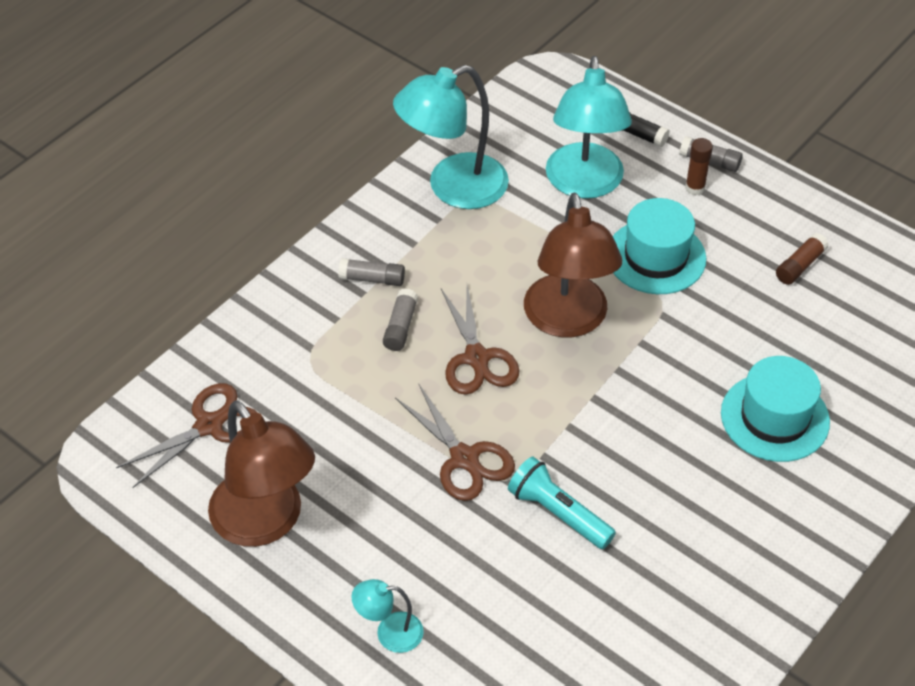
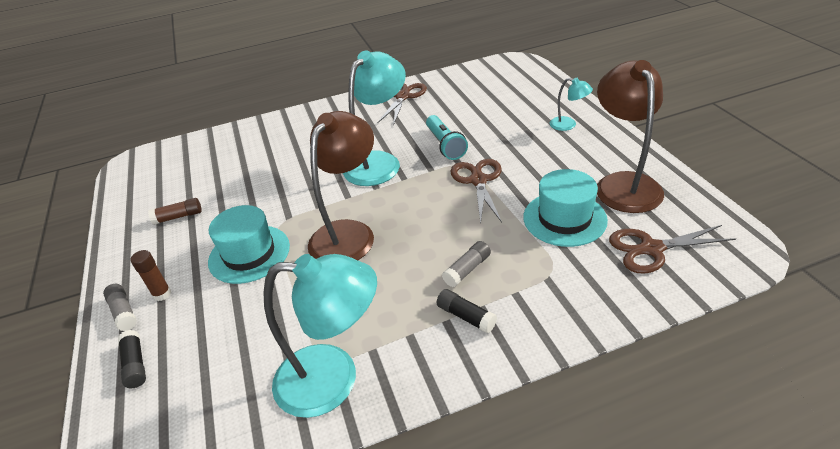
camera: 145 degrees left, 10 degrees down
grey glue stick [338,258,405,286] -> black glue stick [437,289,497,333]
brown scissors [441,285,519,395] -> brown scissors moved to [377,83,427,126]
turquoise lamp [546,56,632,199] -> turquoise lamp moved to [343,50,406,186]
turquoise hat [721,356,830,462] -> turquoise hat moved to [523,169,608,247]

